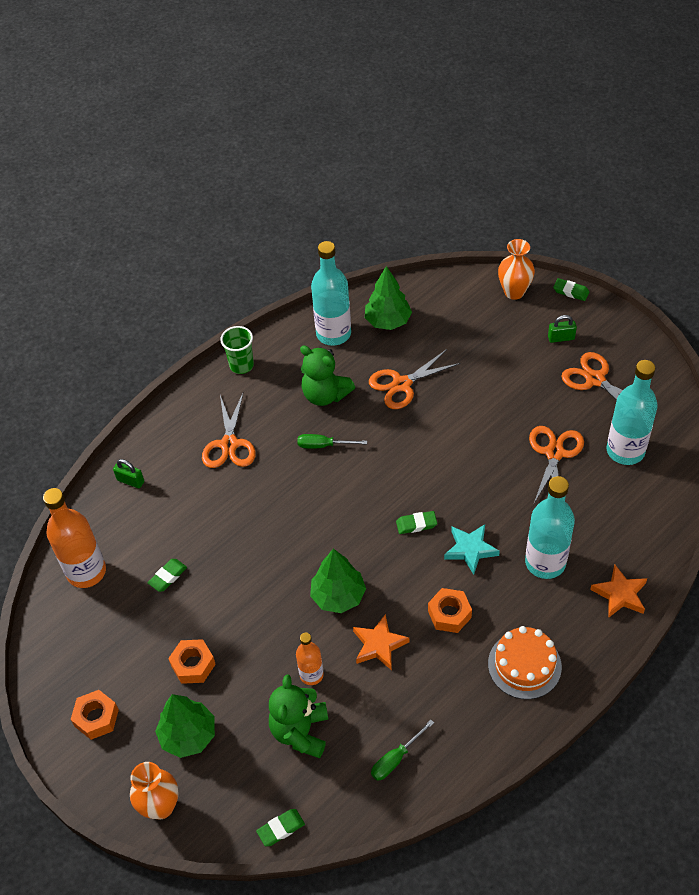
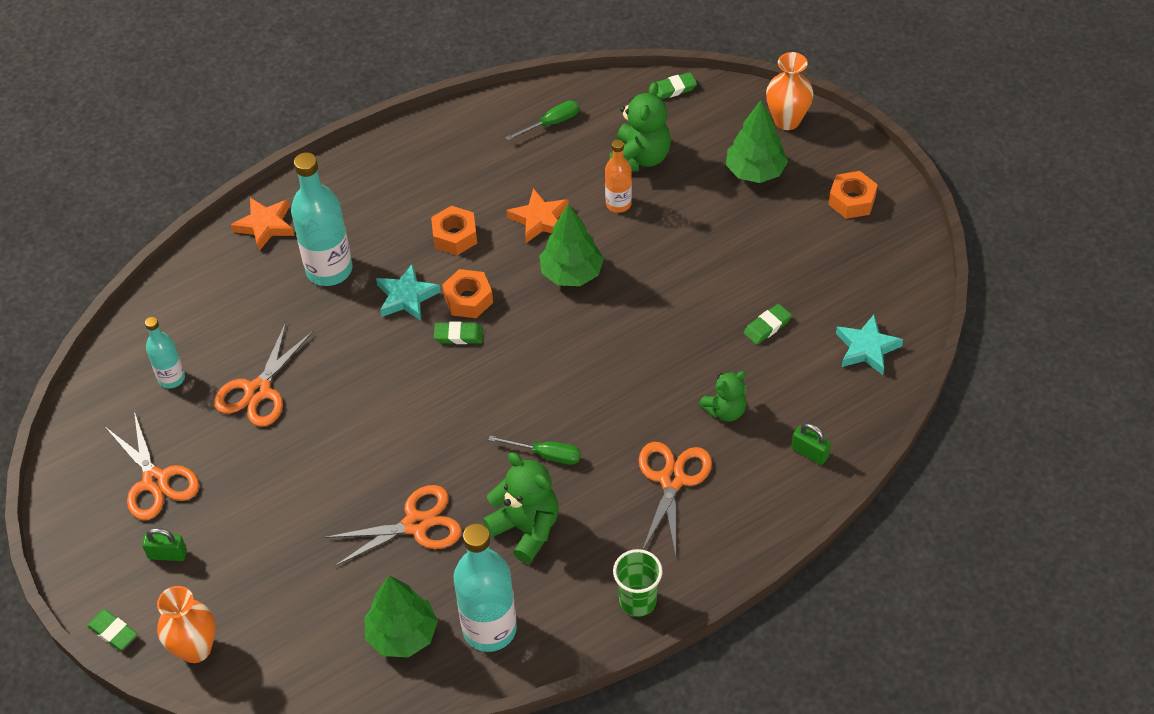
camera: 170 degrees left, 0 degrees up
orange bottle [43,488,106,588] -> turquoise star [836,315,903,375]
orange nut [168,639,216,684] -> orange nut moved to [442,269,493,318]
orange cake [488,626,562,699] -> none
turquoise bottle [607,360,658,465] -> turquoise bottle [145,317,185,388], size x0.56
none -> green teddy bear [699,371,747,422]

